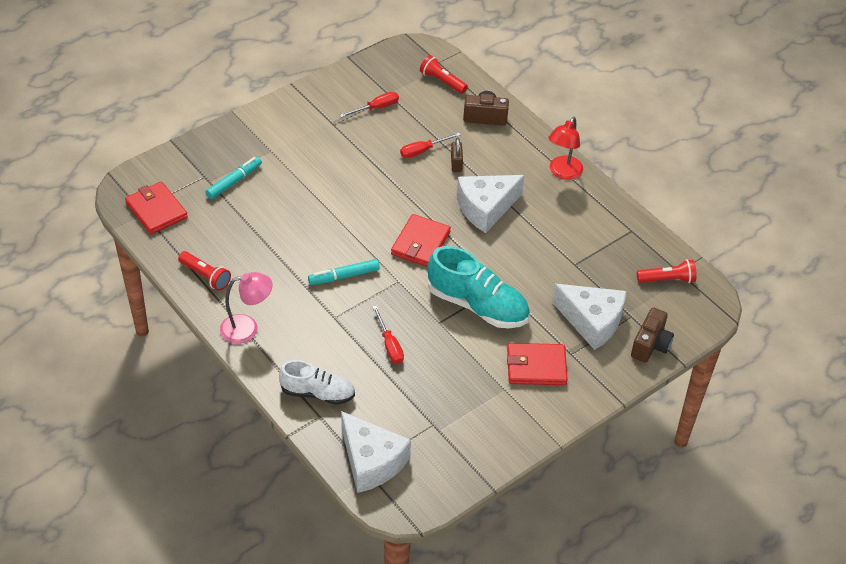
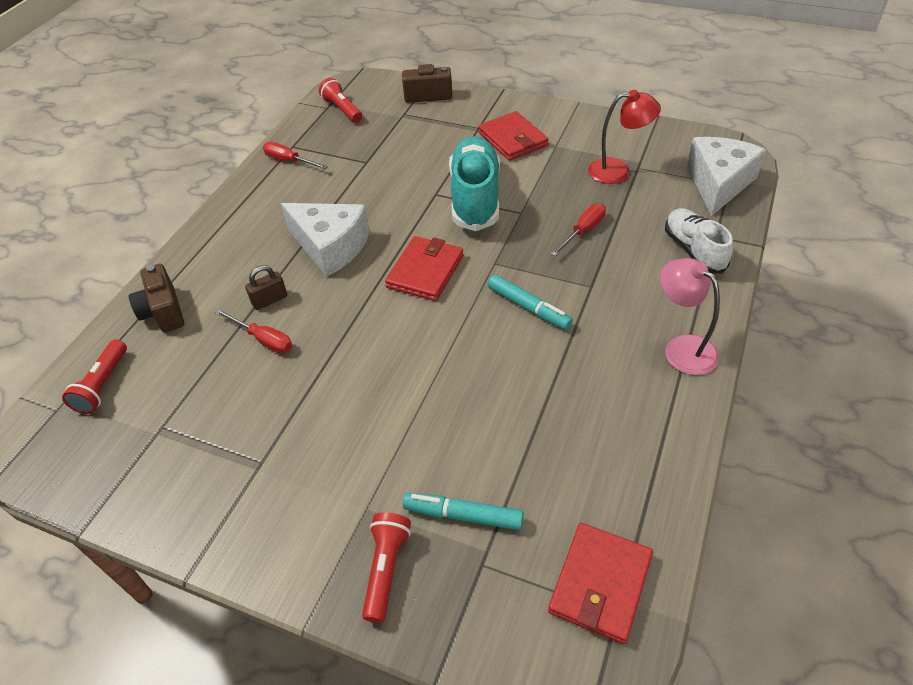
camera: 115 degrees left, 0 degrees up
red flashlight [178,251,231,291] -> red flashlight moved to [362,512,411,623]
red screwdriver [340,92,399,118] -> red screwdriver moved to [263,142,328,169]
red wallet [391,214,451,267] -> red wallet turned 60 degrees counterclockwise [385,236,464,301]
red lamp [549,117,583,180] -> red lamp moved to [588,90,661,184]
white cheese [552,284,626,350] -> none

